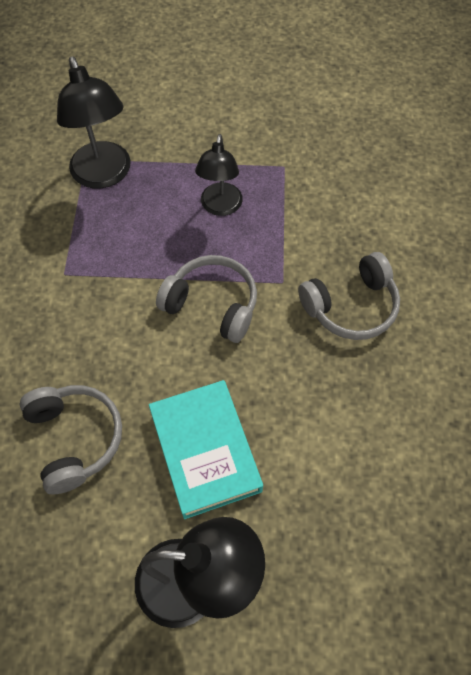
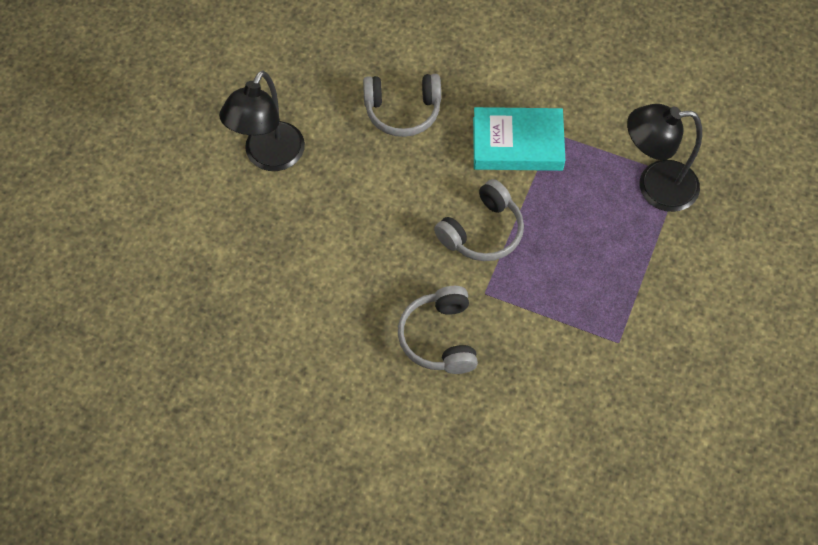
camera: 110 degrees right, 0 degrees up
turquoise book [149,380,263,519] -> turquoise book moved to [473,107,565,171]
black lamp [195,134,243,216] -> none

